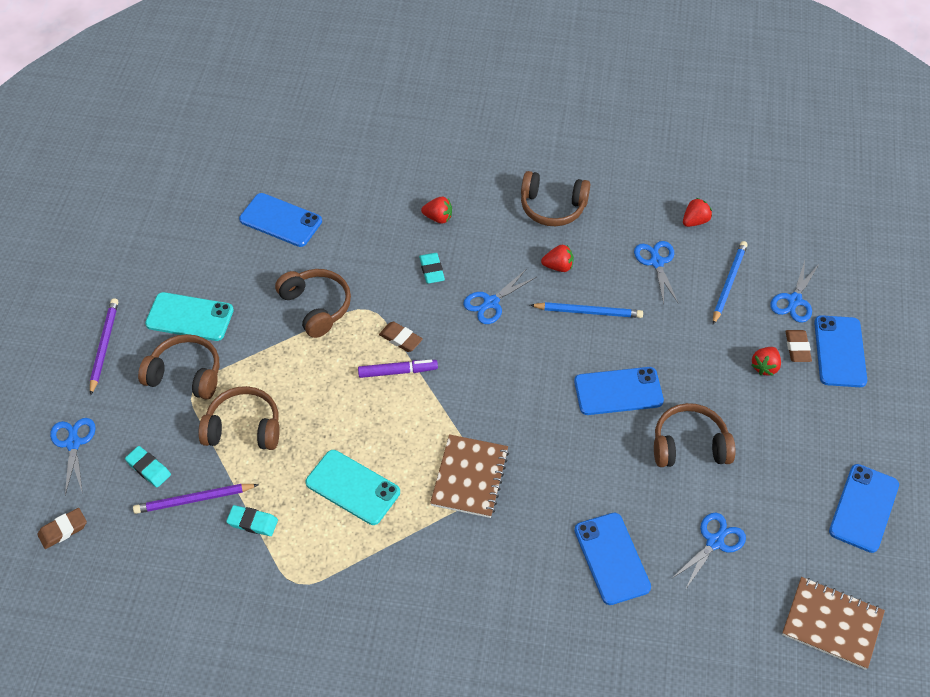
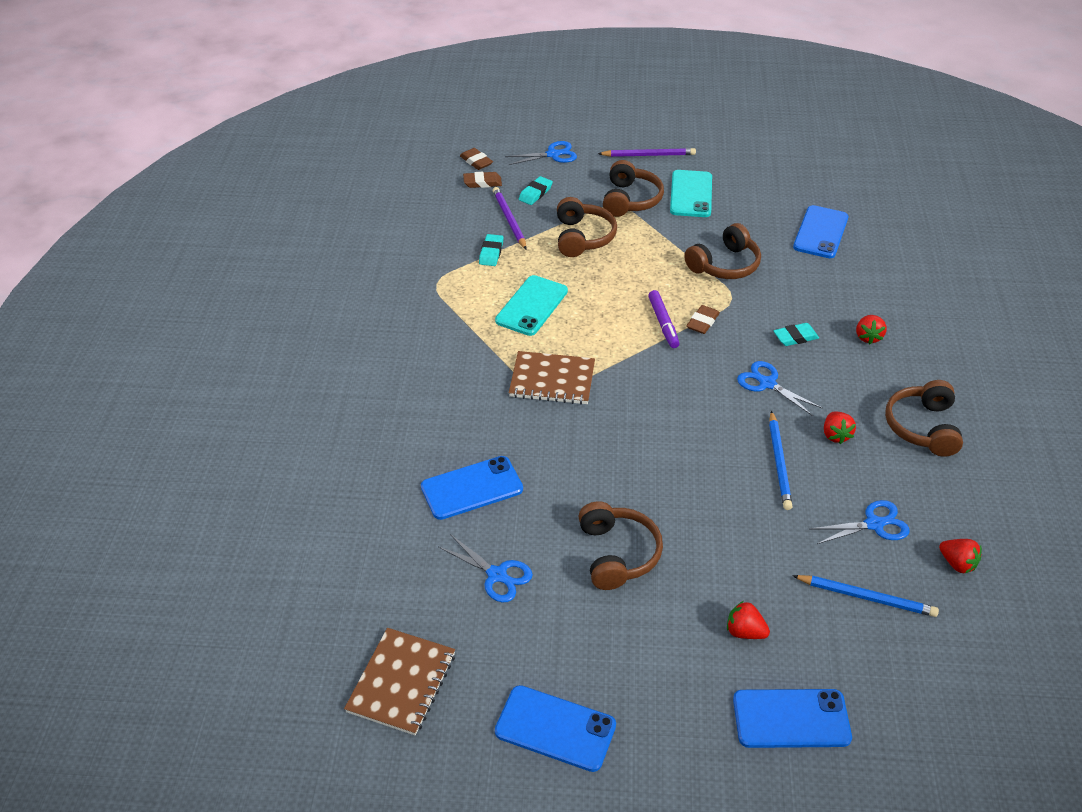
camera: 85 degrees right, 10 degrees down
blue phone [574,367,664,415] -> none
blue scissors [770,261,820,323] -> none
brown eraser [785,330,812,362] -> brown eraser moved to [463,172,502,188]

